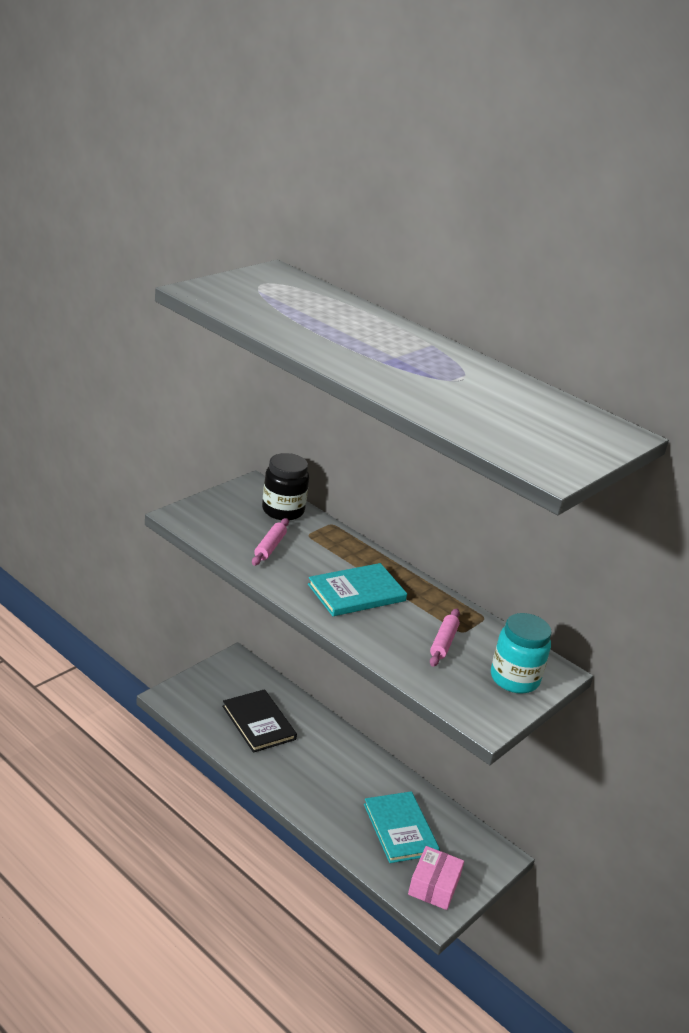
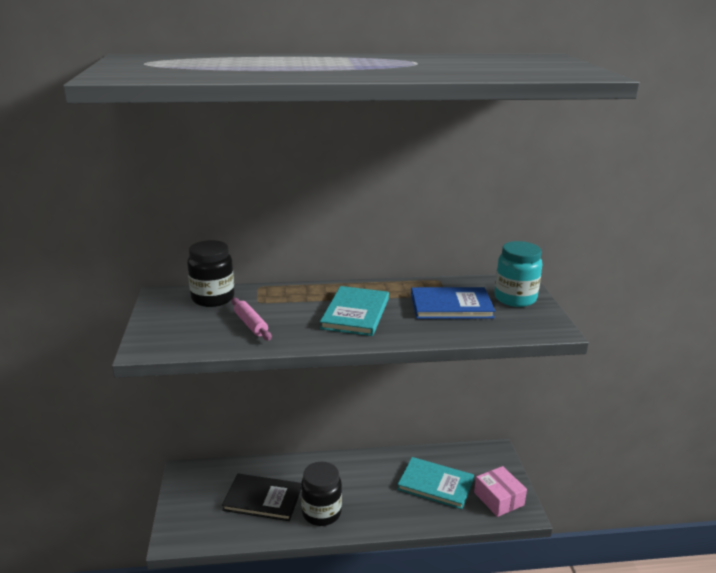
camera: 45 degrees left, 5 degrees down
pink rolling pin [430,608,460,667] -> blue book [411,287,495,319]
none -> black jar [301,462,342,526]

